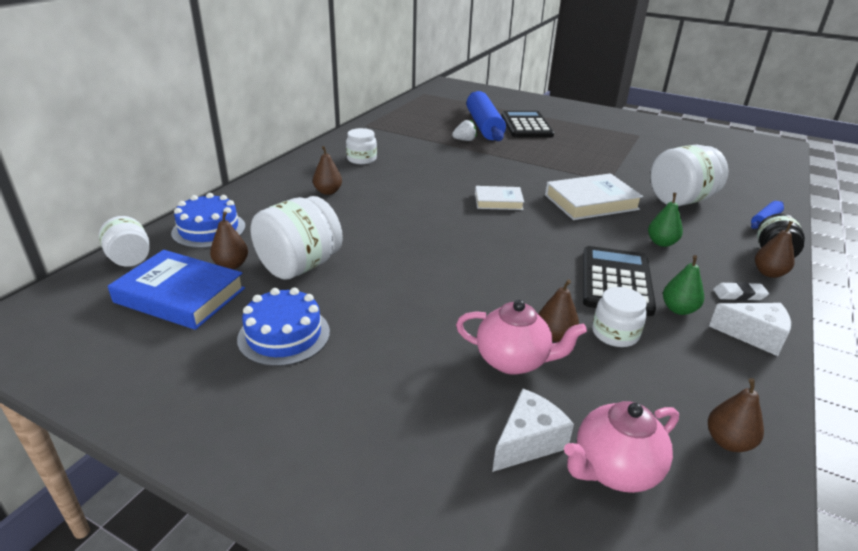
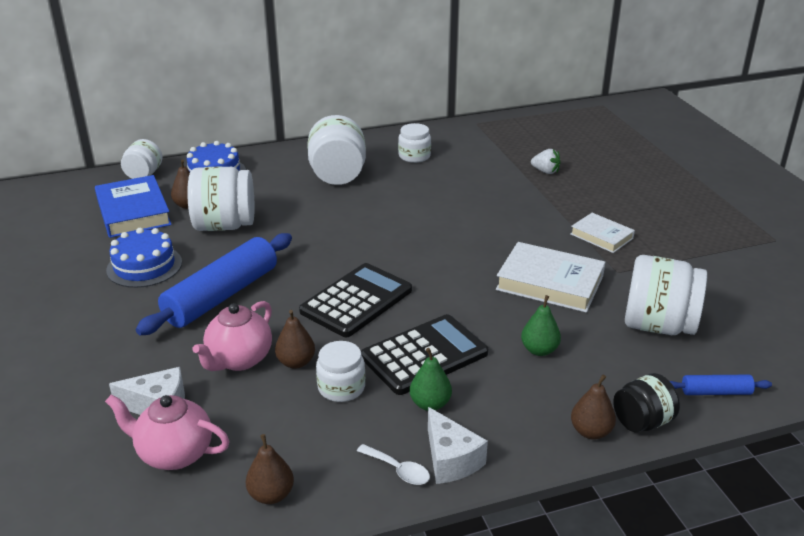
camera: 45 degrees right, 0 degrees up
brown pear [313,146,342,195] -> white jar [308,115,366,185]
pink teapot [456,300,587,375] -> pink teapot turned 60 degrees clockwise [192,301,272,371]
blue rolling pin [467,91,506,141] -> blue rolling pin moved to [136,233,292,335]
white book [475,186,524,210] -> white book moved to [571,213,635,253]
black calculator [502,111,554,138] -> black calculator moved to [299,263,412,337]
white eraser [713,282,769,301] -> none
none -> white spoon [357,444,430,485]

